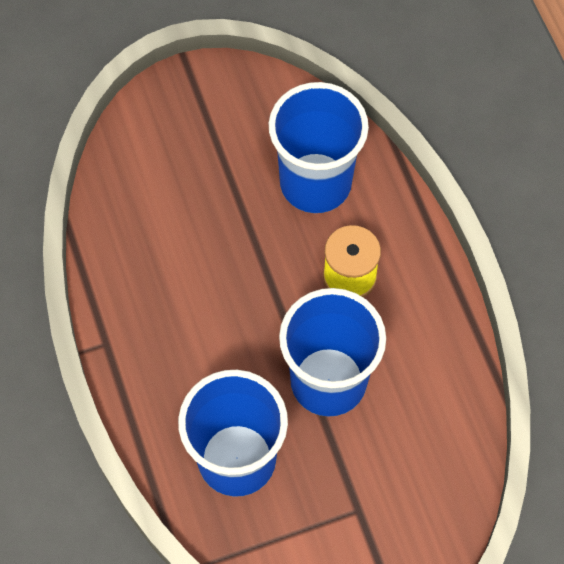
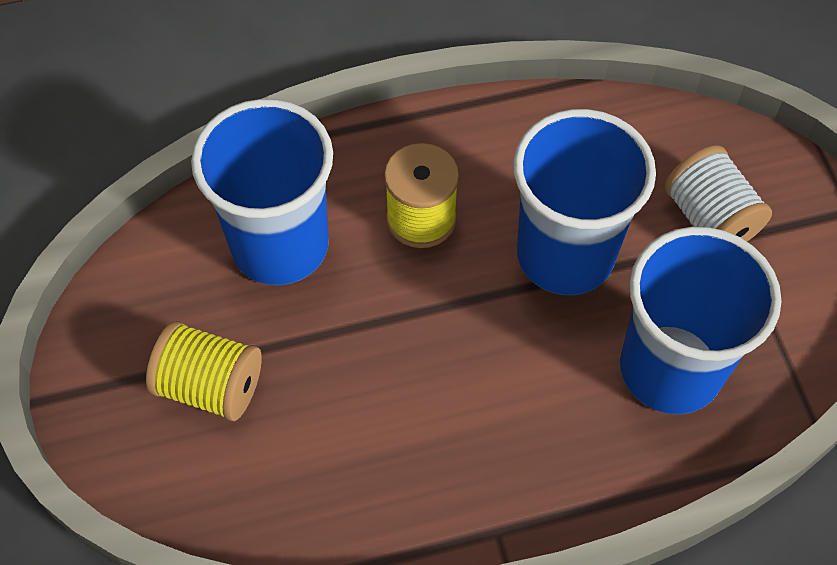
camera: 85 degrees left, 5 degrees down
none -> yellow spool [146,321,262,421]
none -> white spool [664,145,772,242]

